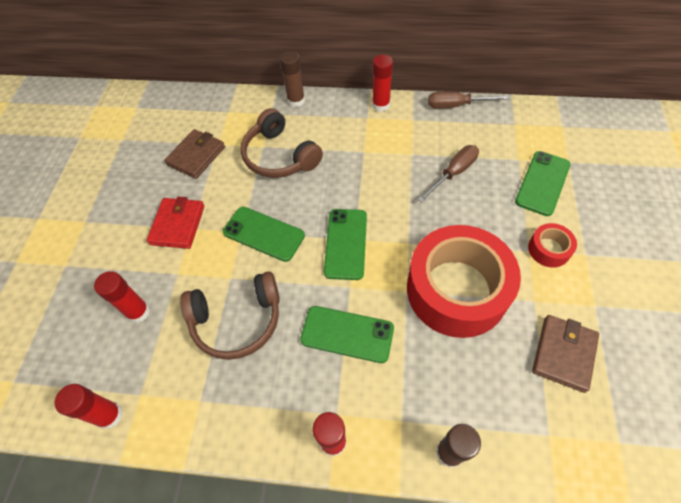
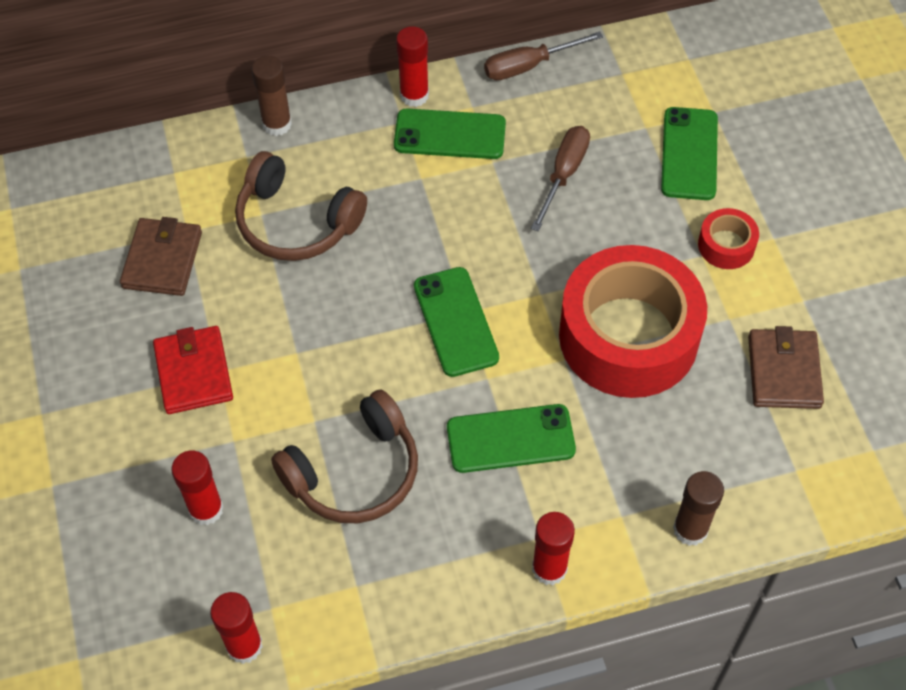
camera: 25 degrees left, 0 degrees up
green phone [223,207,305,262] -> green phone moved to [394,109,506,159]

